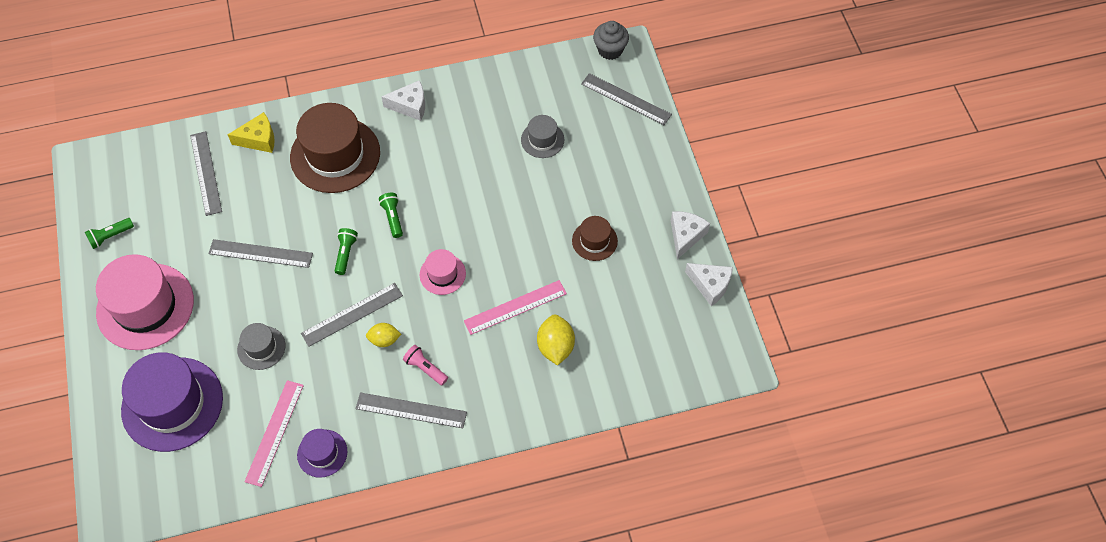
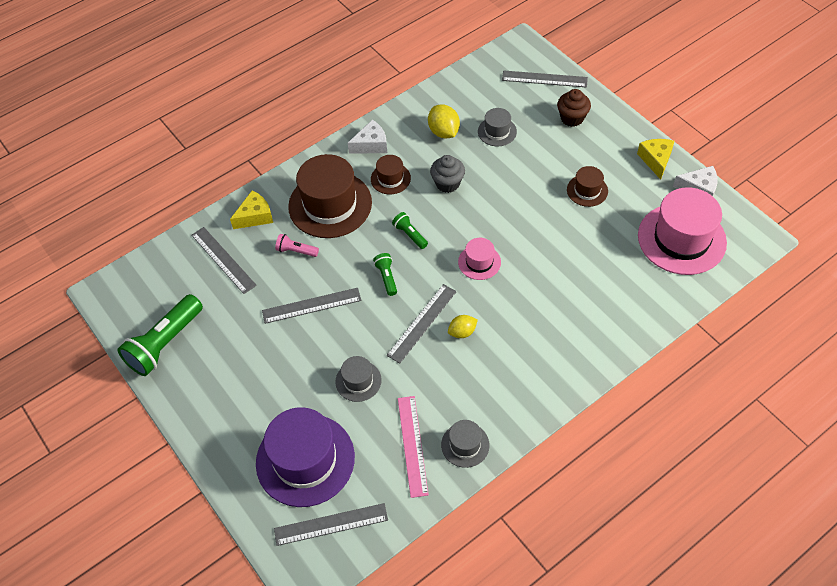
camera: 20 degrees left, 5 degrees down
green flashlight [85,218,134,249] -> green flashlight [117,294,203,376], size x2.07
pink hat [96,254,194,350] -> pink hat moved to [638,187,727,275]
purple hat [297,429,347,478] -> grey hat [441,420,489,468]
grey ruler [355,392,467,428] -> grey ruler moved to [274,503,388,546]
pink flashlight [403,345,448,385] -> pink flashlight moved to [275,234,319,257]
pink ruler [464,280,567,335] -> none
yellow lemon [537,315,575,365] -> yellow lemon moved to [428,104,460,138]
grey cupcake [593,21,629,60] -> grey cupcake moved to [430,155,465,193]
white cheese [671,211,710,259] -> yellow cheese [637,139,674,180]
none -> brown hat [371,155,411,194]
none -> brown cupcake [557,89,591,127]

